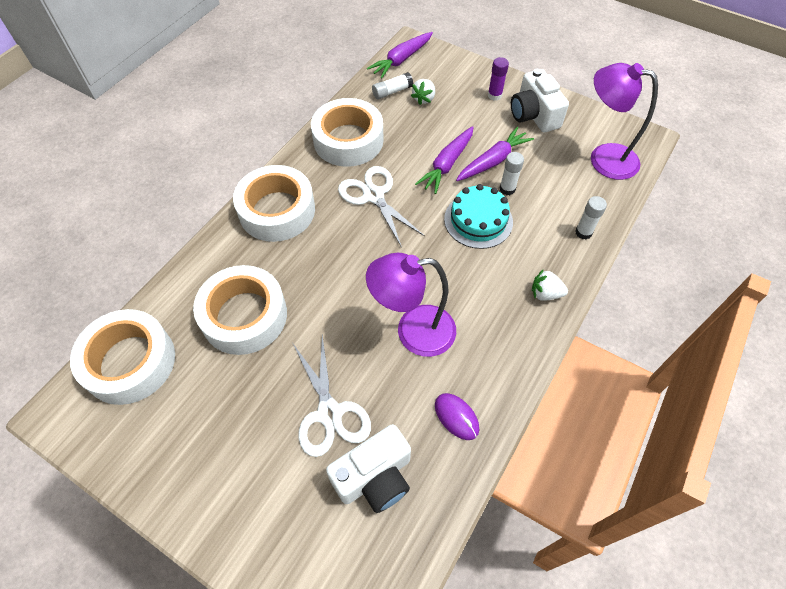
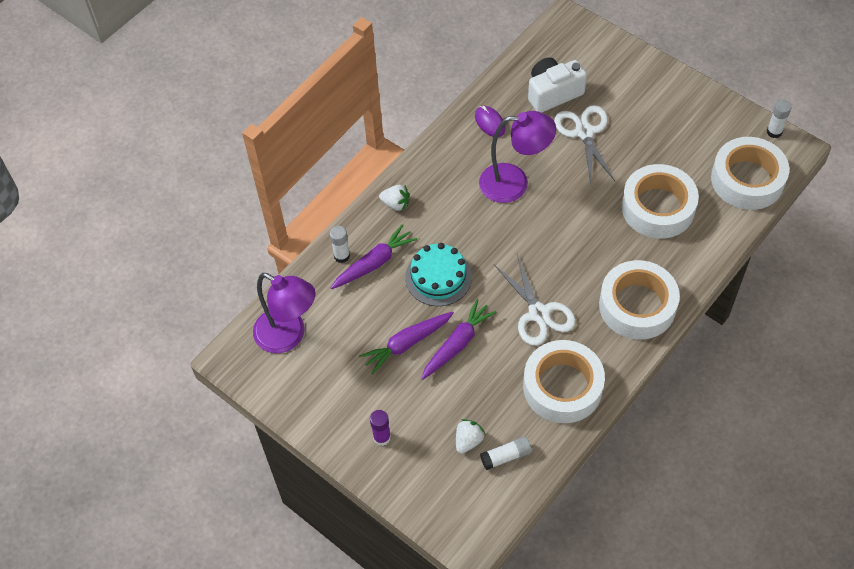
camera: 170 degrees left, 0 degrees up
purple carrot [367,32,433,78] -> purple carrot moved to [331,224,417,289]
white glue stick [500,152,524,195] -> white glue stick moved to [767,100,792,138]
white camera [511,69,569,132] -> none

